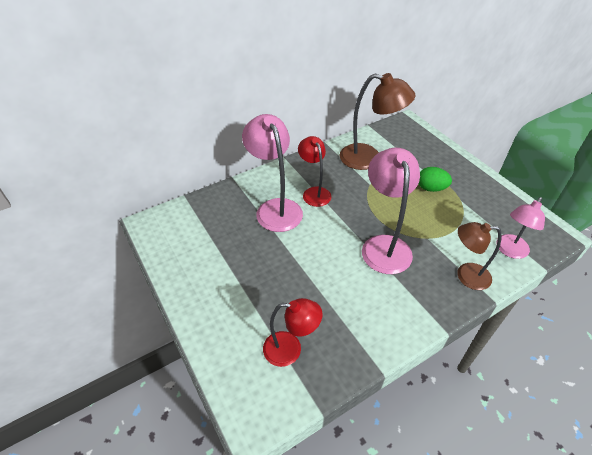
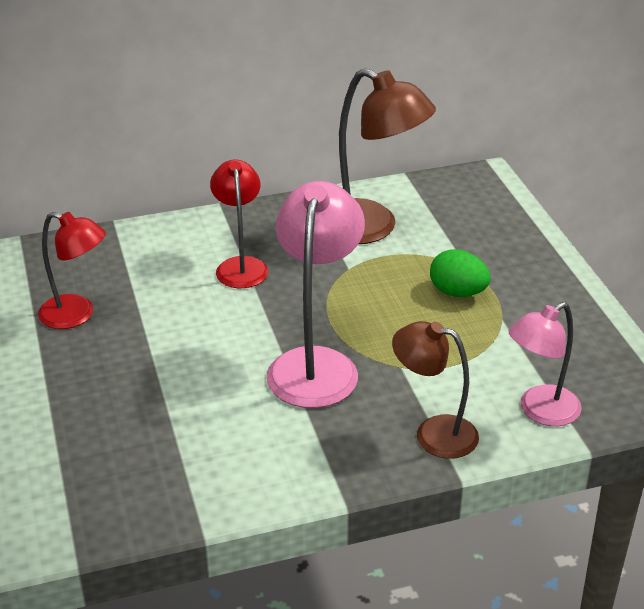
camera: 15 degrees right, 10 degrees down
pink lamp [242,114,303,232] -> none
red lamp [263,298,323,367] -> red lamp moved to [38,212,106,329]

